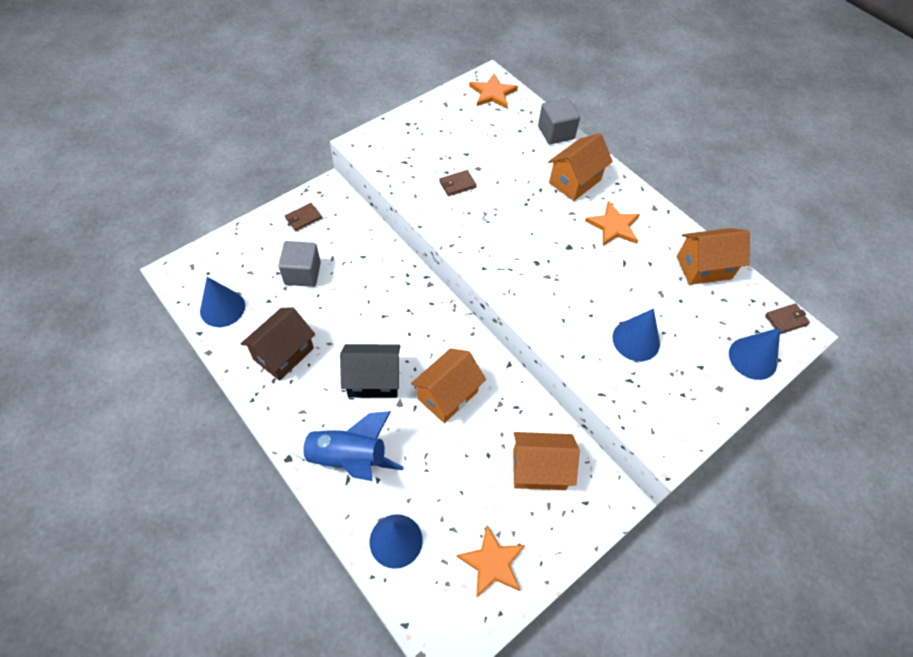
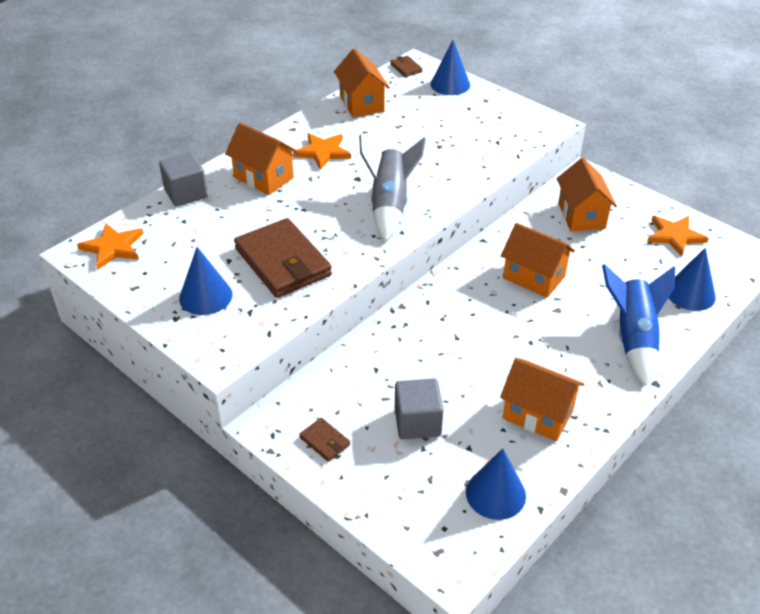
camera: 95 degrees left, 15 degrees down
brown house [241,307,315,381] -> orange house [500,358,584,441]
black house [340,344,400,398] -> none
brown wallet [439,170,477,196] -> brown wallet [234,218,332,298], size x2.34
blue cone [612,308,660,361] -> blue cone moved to [179,247,232,315]
none -> grey rocket [359,135,426,242]

